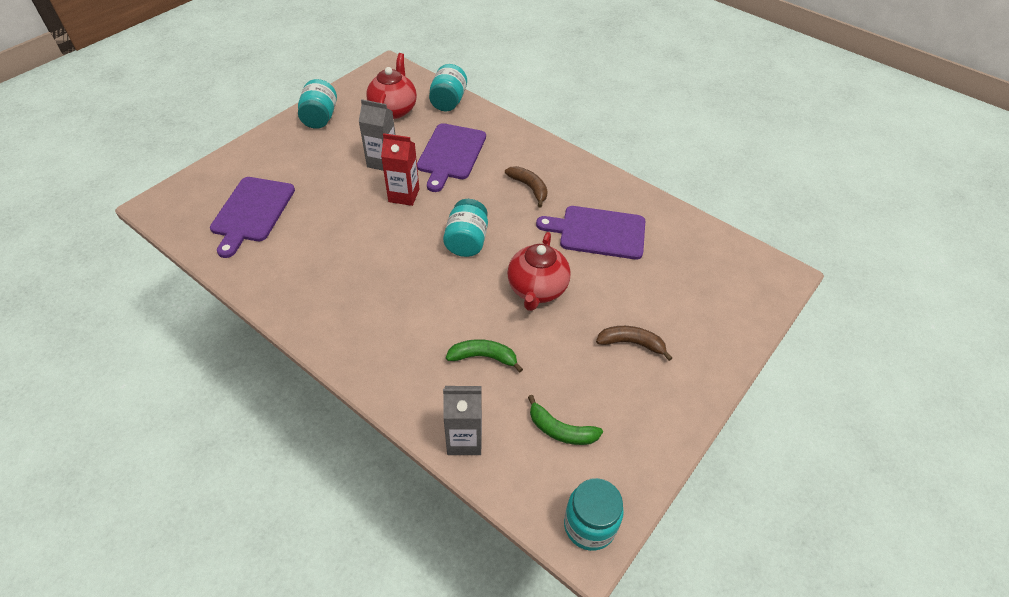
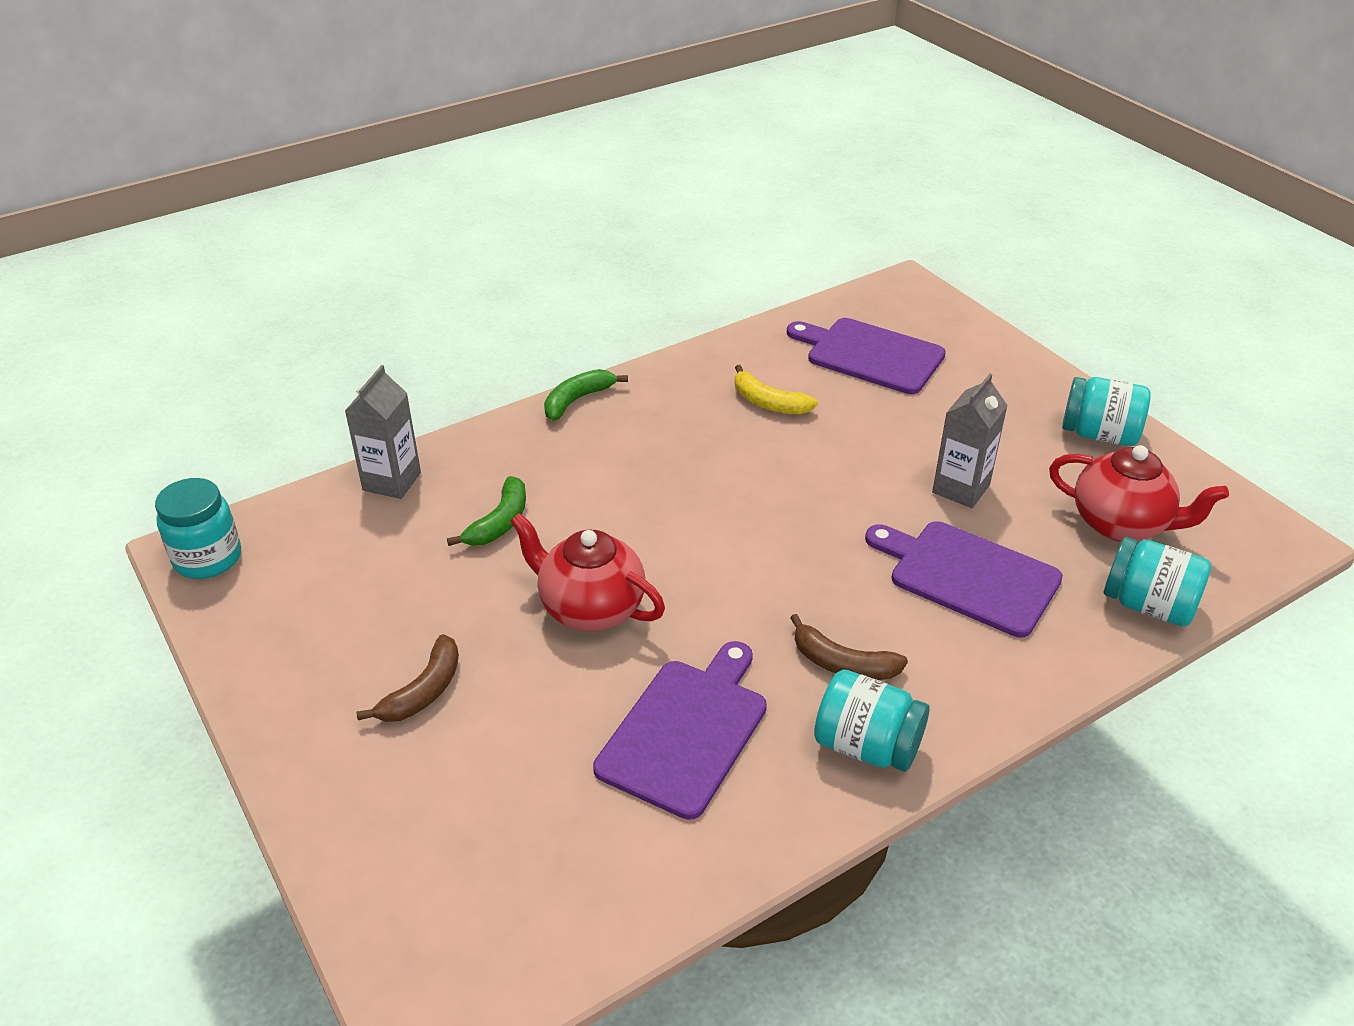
camera: 110 degrees right, 10 degrees down
red carton [381,133,419,206] -> none
turquoise jar [443,199,488,257] -> turquoise jar moved to [814,670,930,772]
brown banana [505,166,548,208] -> brown banana turned 45 degrees clockwise [790,614,908,680]
green banana [528,395,603,445] -> green banana moved to [544,369,628,421]
none -> yellow banana [735,365,818,414]

